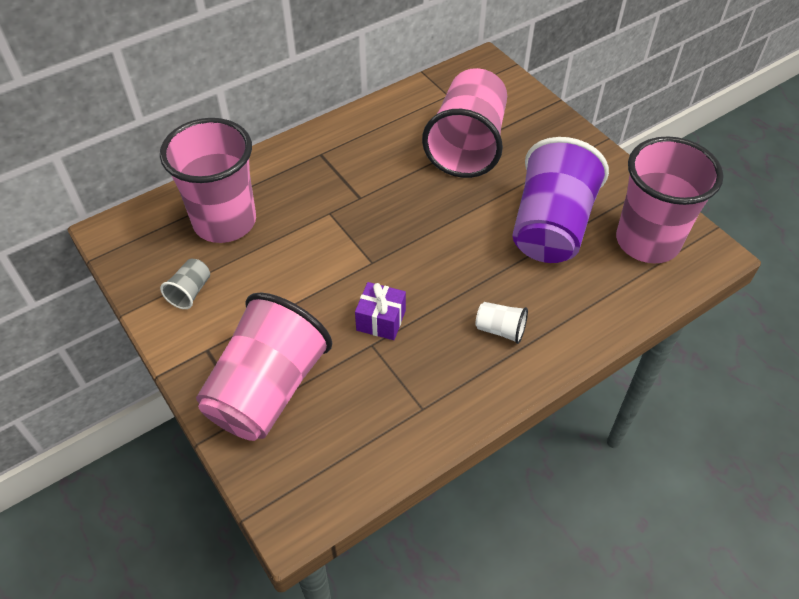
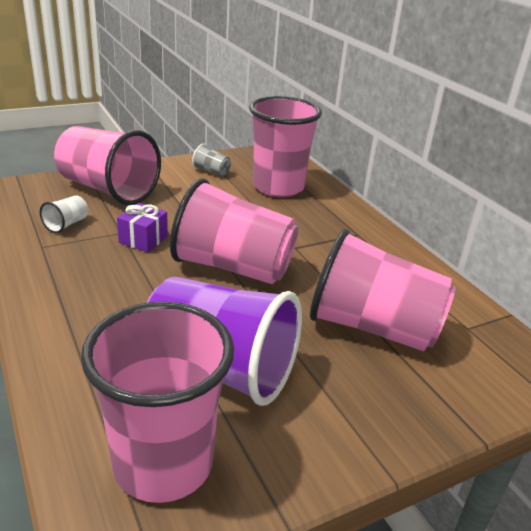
camera: 95 degrees right, 20 degrees down
white cup [476,302,528,344] -> white cup moved to [40,195,88,233]
none -> pink cup [170,178,298,284]

